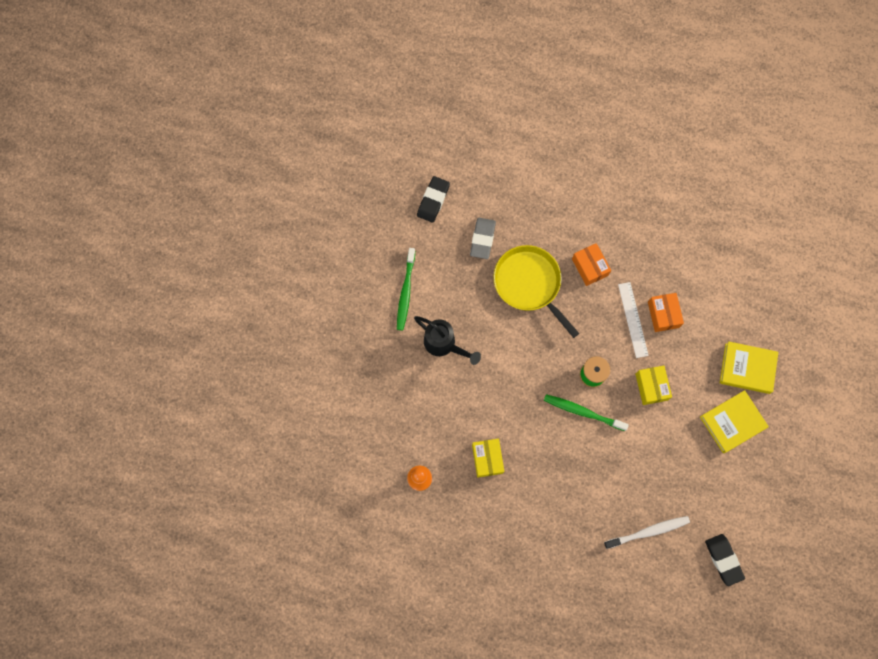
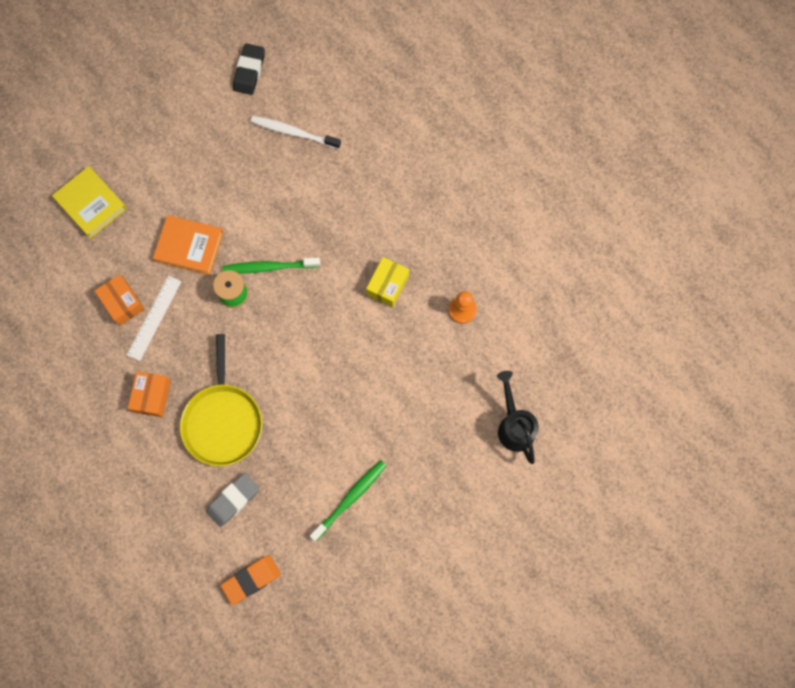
camera: 145 degrees left, 0 degrees up
black watering can [414,316,481,365] -> black watering can moved to [497,371,539,464]
black eraser [417,176,450,223] -> orange eraser [221,555,281,605]
green toothbrush [544,394,629,431] -> green toothbrush turned 120 degrees clockwise [223,257,320,274]
yellow box [635,366,672,405] -> orange book [153,215,224,275]
orange box [648,293,684,332] -> orange box turned 60 degrees counterclockwise [95,274,145,325]
yellow book [700,390,769,453] -> none

